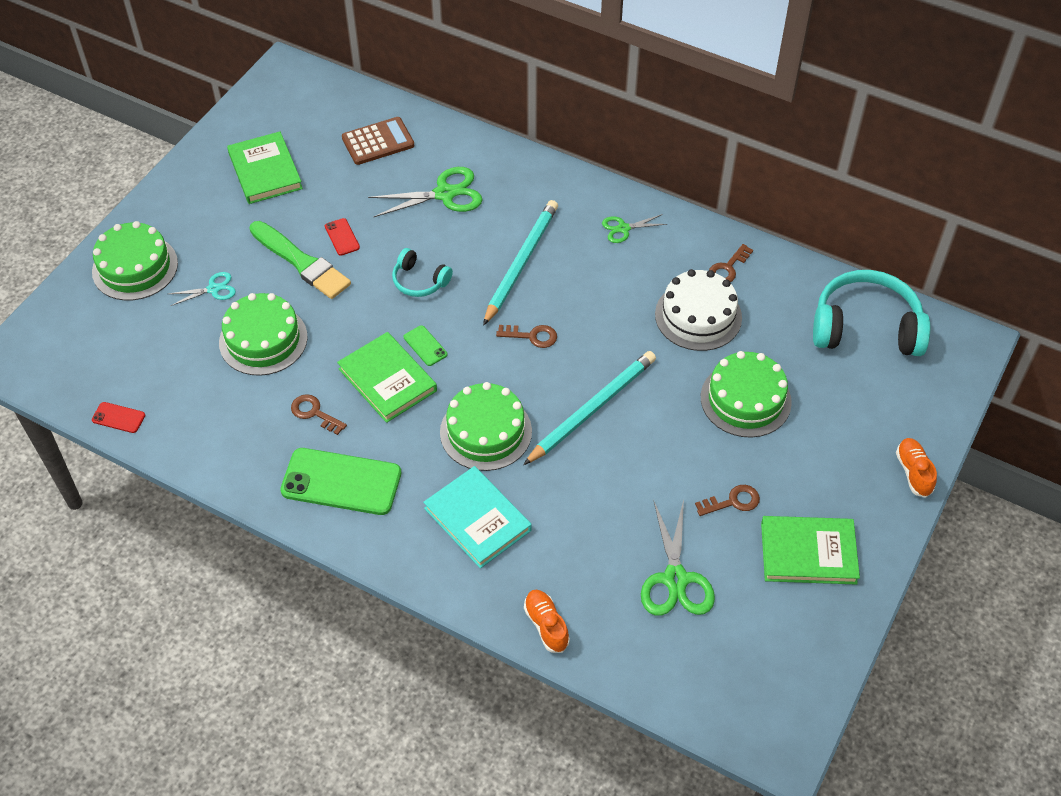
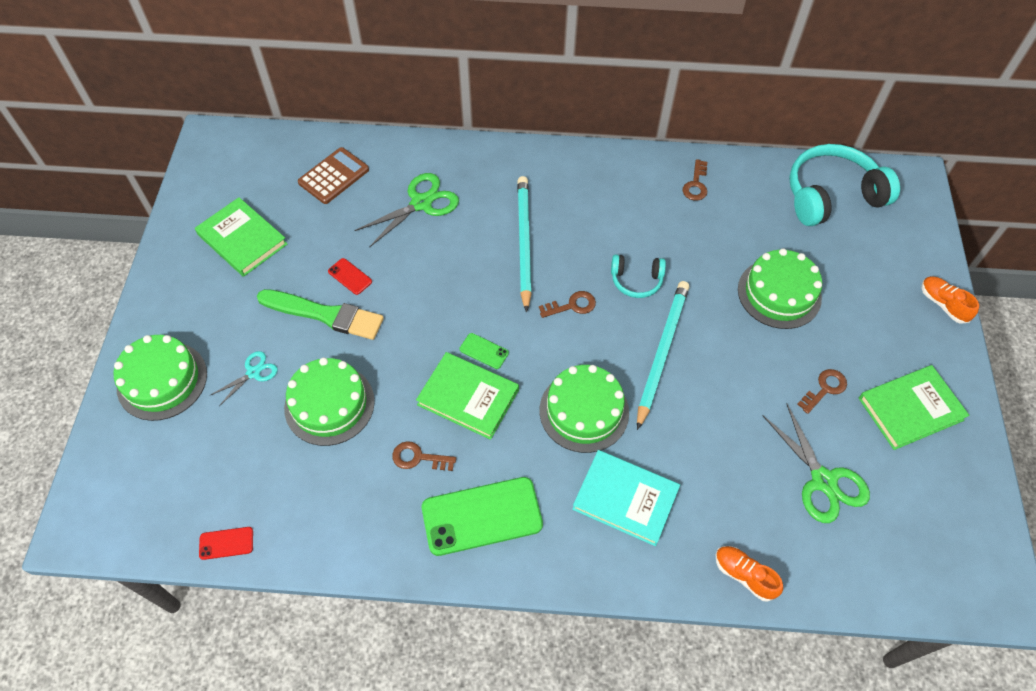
camera: 25 degrees left, 5 degrees up
turquoise headphones [392,248,453,297] -> turquoise headphones moved to [611,255,666,298]
green scissors [602,214,668,243] -> none
white cake [655,269,742,351] -> none

